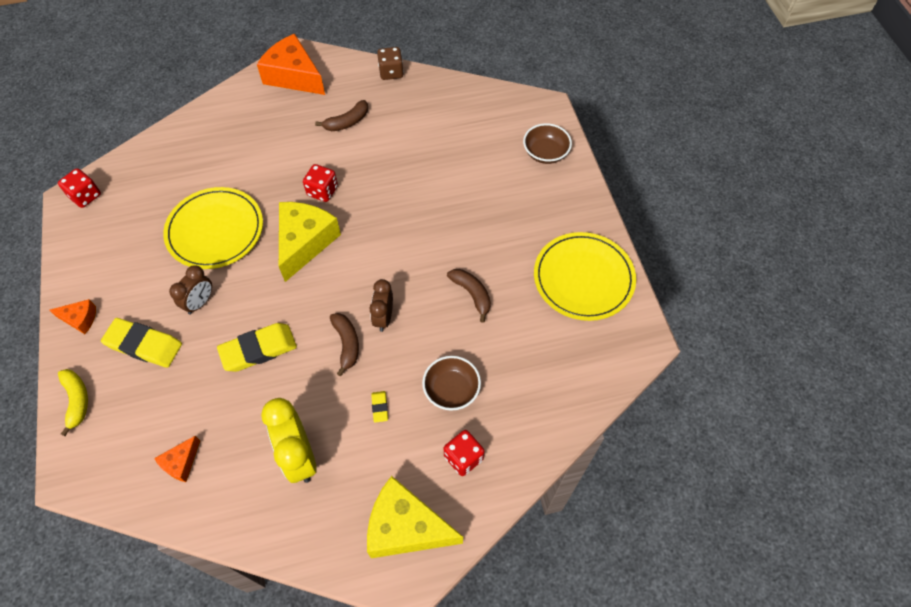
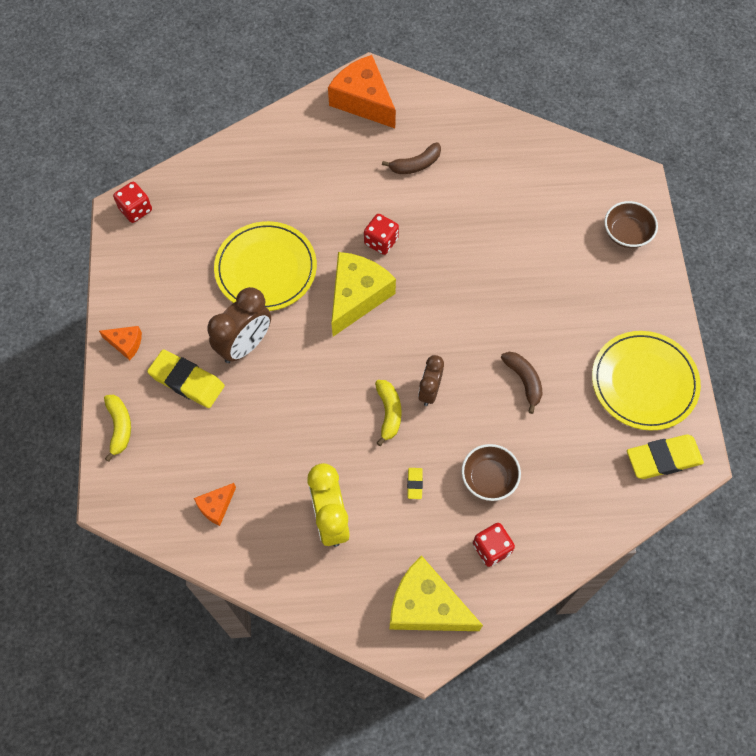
camera: 10 degrees right, 5 degrees up
brown clock [169,265,212,314] -> brown clock [207,287,271,363], size x1.61
yellow eraser [217,323,297,372] -> yellow eraser moved to [627,434,704,479]
brown banana [330,313,359,376] -> yellow banana [375,380,402,446]
brown dice [377,47,404,80] -> none

